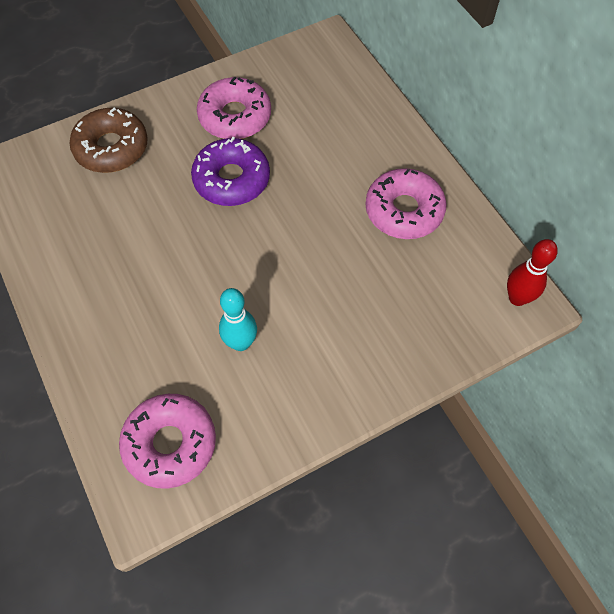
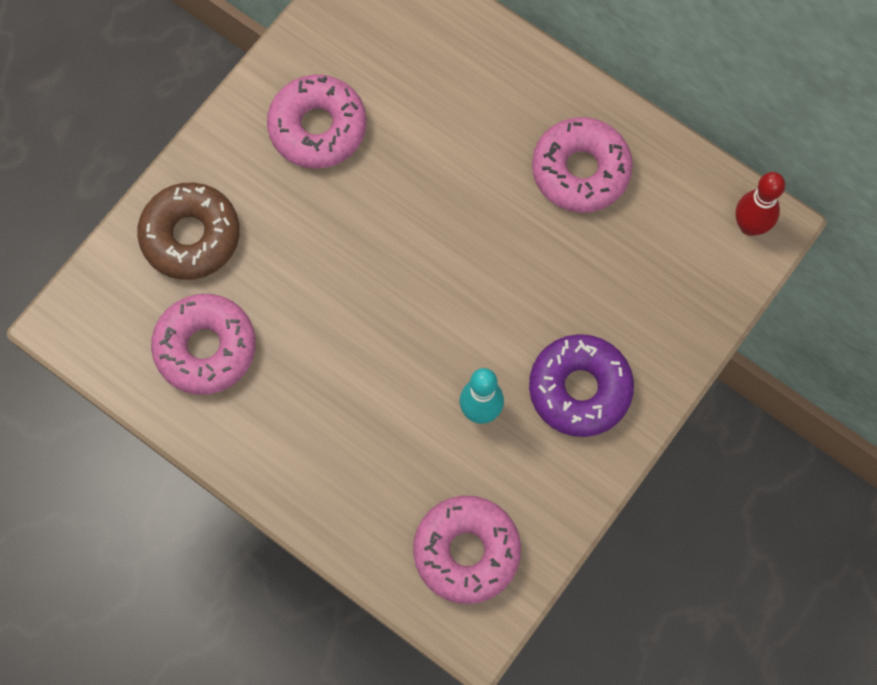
camera: 25 degrees left, 10 degrees up
purple donut [191,137,270,206] -> purple donut moved to [529,334,634,437]
none -> pink donut [151,294,256,395]

